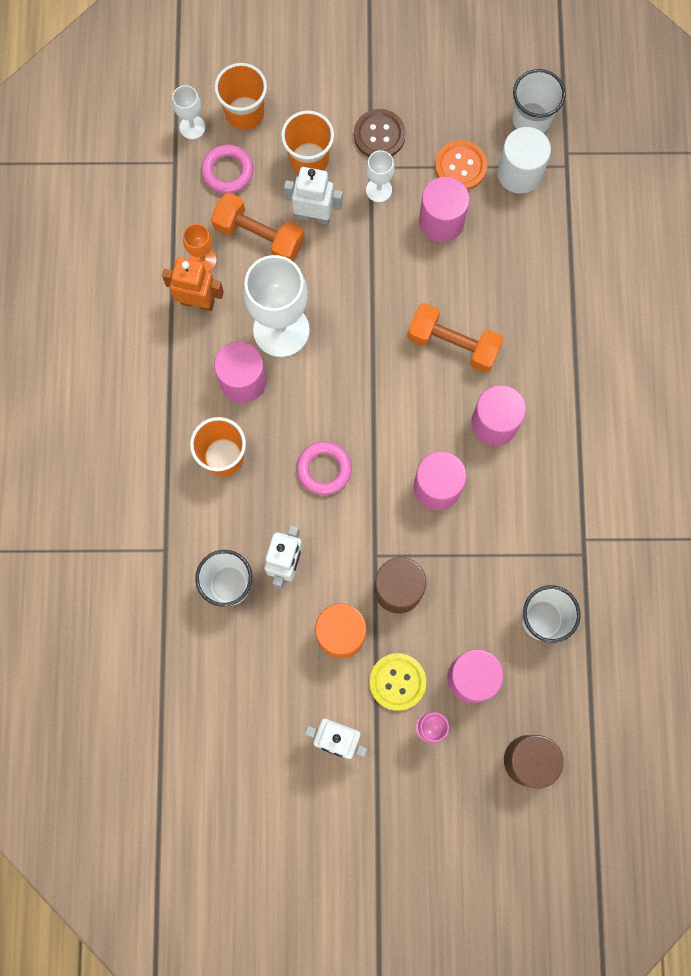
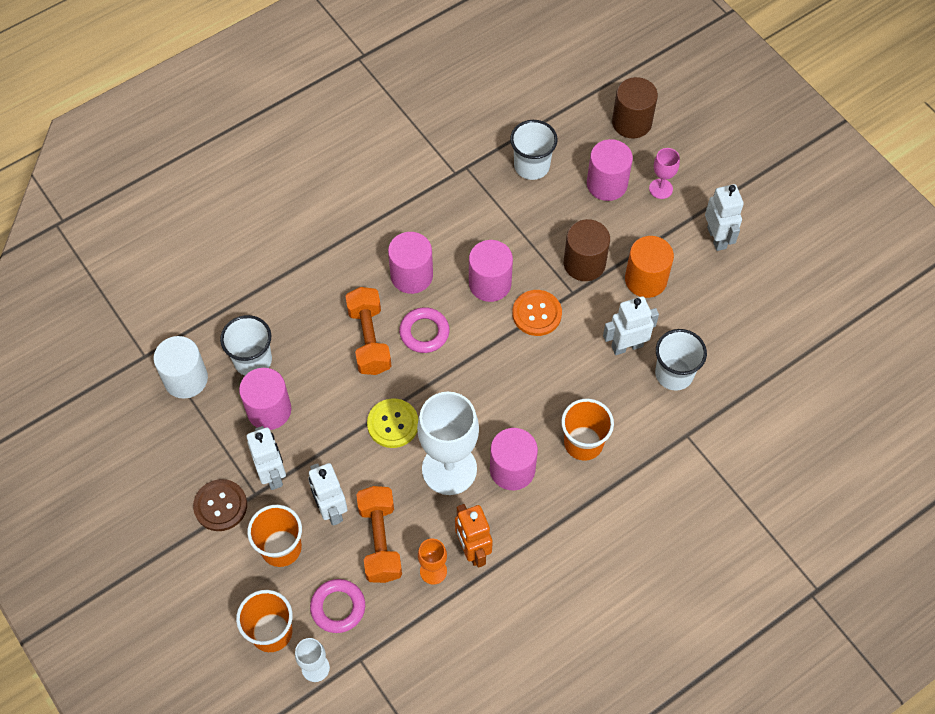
camera: 125 degrees left, 15 degrees down
pink ring [297,441,352,495] -> pink ring moved to [399,307,449,353]
white goblet [366,150,395,202] -> white robot [247,426,286,490]
yellow button [369,653,426,711] -> yellow button moved to [367,398,418,448]
orange button [435,140,487,190] -> orange button moved to [512,290,562,336]
white cup [512,69,566,133] -> white cup moved to [220,315,272,376]

